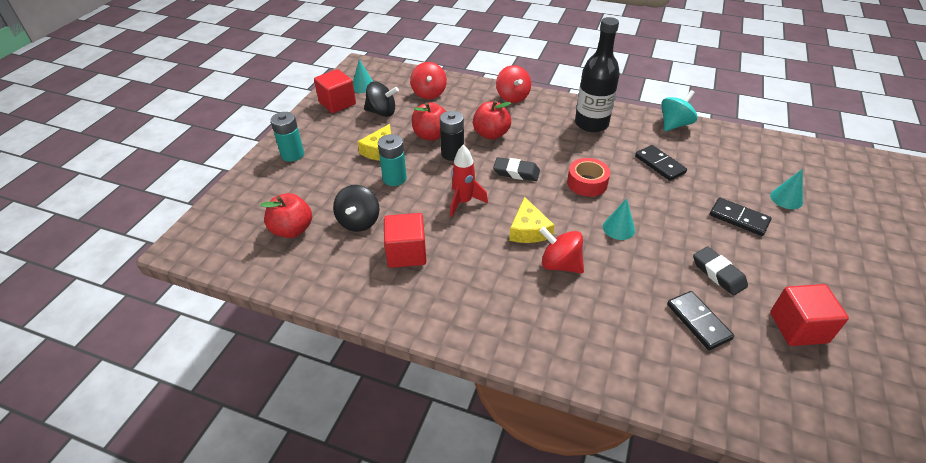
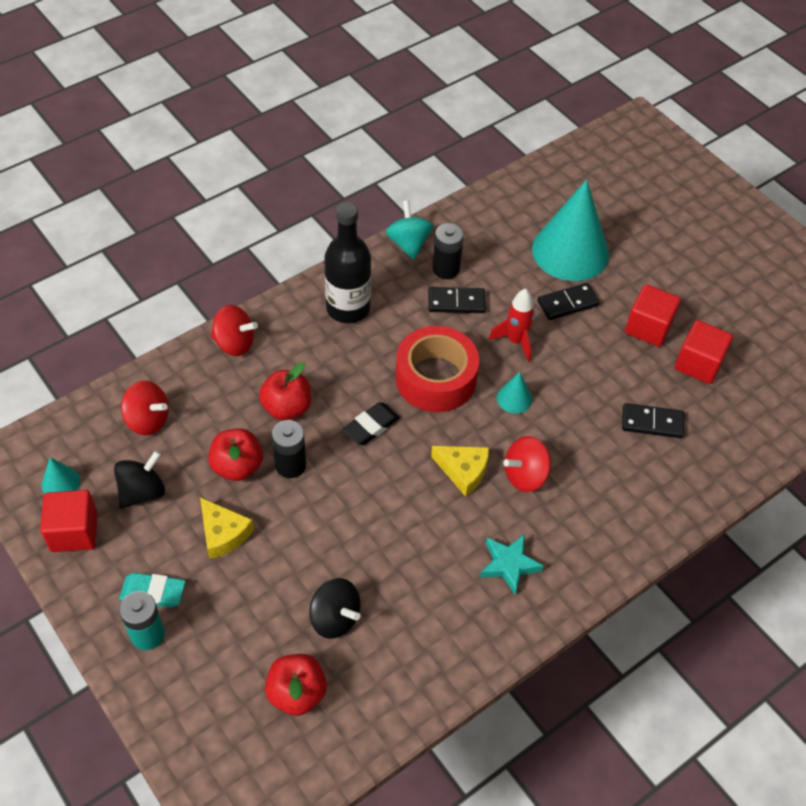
camera: 60 degrees left, 10 degrees up
turquoise battery [378,134,407,186] -> none
red cube [384,213,427,268] -> red cube moved to [625,284,681,347]
red rocket [450,144,488,217] -> red rocket moved to [489,289,535,362]
red tape [567,158,610,197] -> red tape [396,326,479,412], size x1.69
black eraser [693,246,748,296] -> none
turquoise cone [770,169,803,209] -> turquoise cone [532,180,609,281], size x2.38
none -> turquoise eraser [119,573,186,608]
none -> black battery [433,223,464,279]
none -> turquoise star [480,534,544,594]

